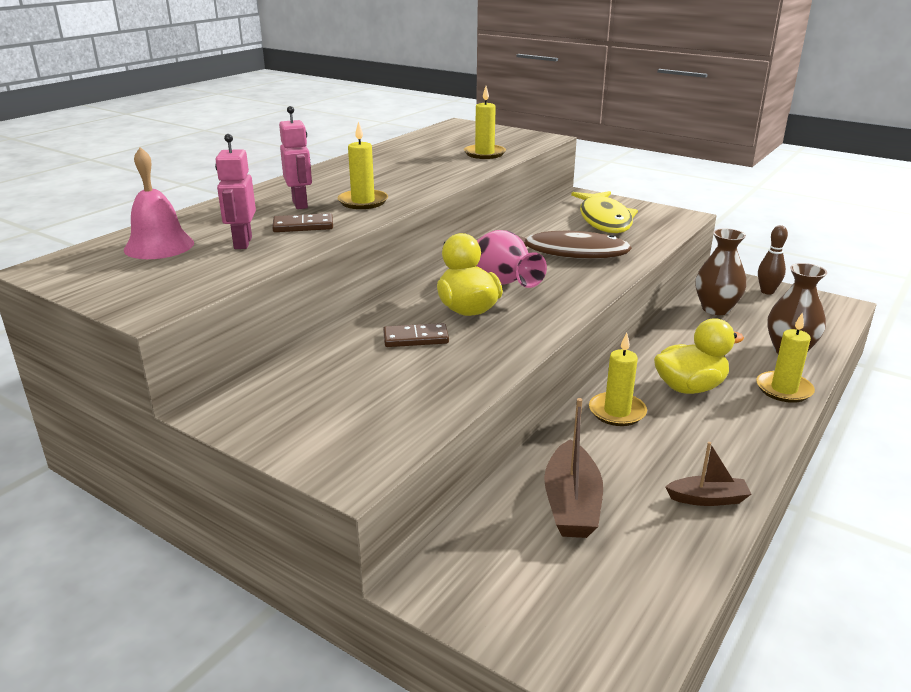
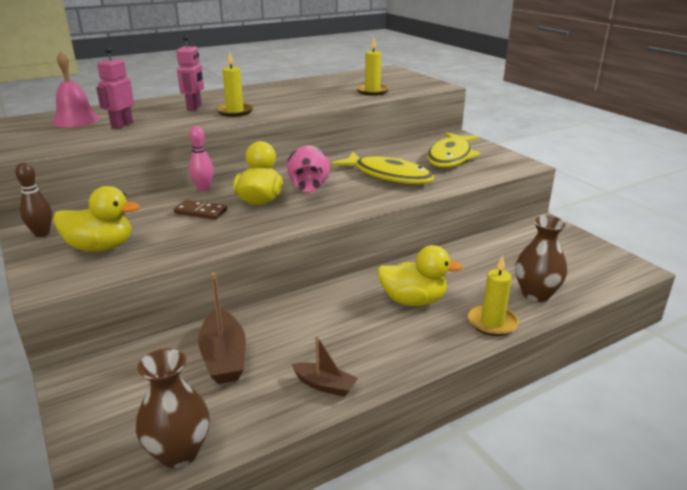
camera: 25 degrees right, 0 degrees up
brown domino [272,213,333,232] -> none
brown fish [517,230,632,259] -> yellow fish [331,152,434,185]
brown boat [544,398,603,538] -> brown boat turned 45 degrees counterclockwise [198,273,246,384]
yellow candle [589,332,647,426] -> none
brown vase [696,229,747,315] -> brown vase moved to [136,348,210,468]
brown bowling pin [758,225,788,294] -> brown bowling pin moved to [15,162,52,237]
none -> yellow duck [53,186,140,252]
none -> pink bowling pin [189,126,214,191]

